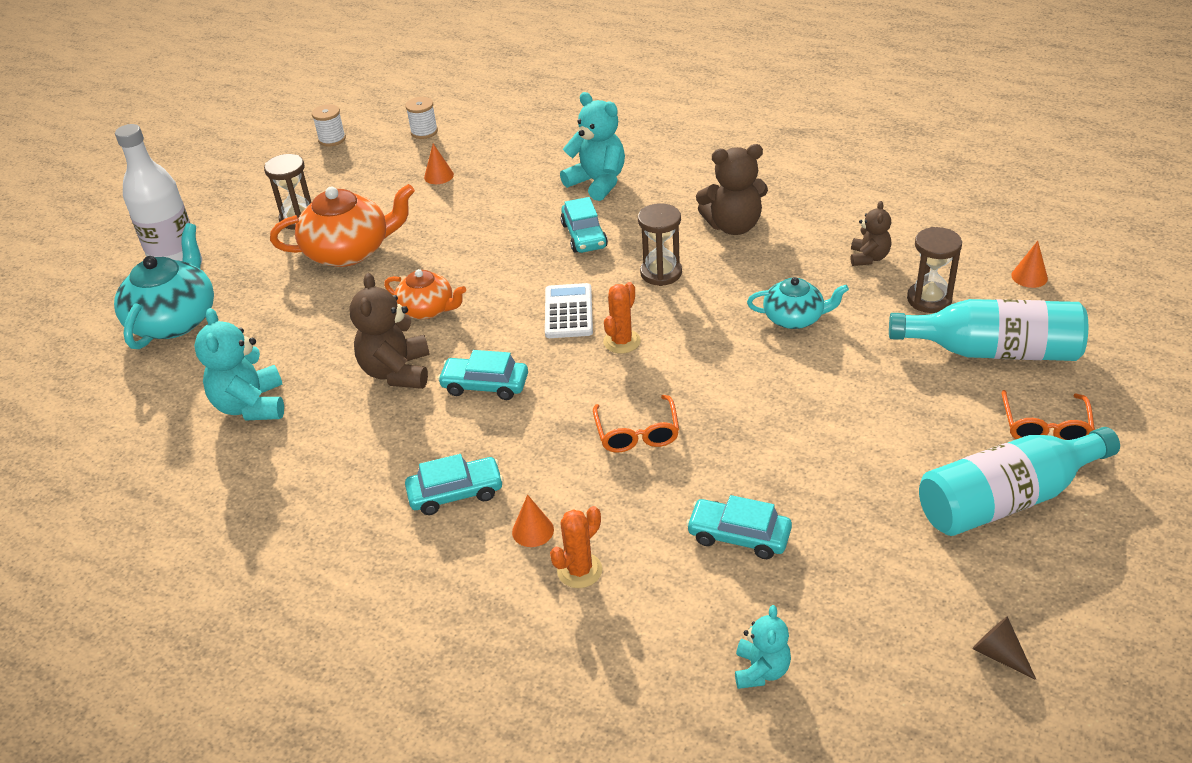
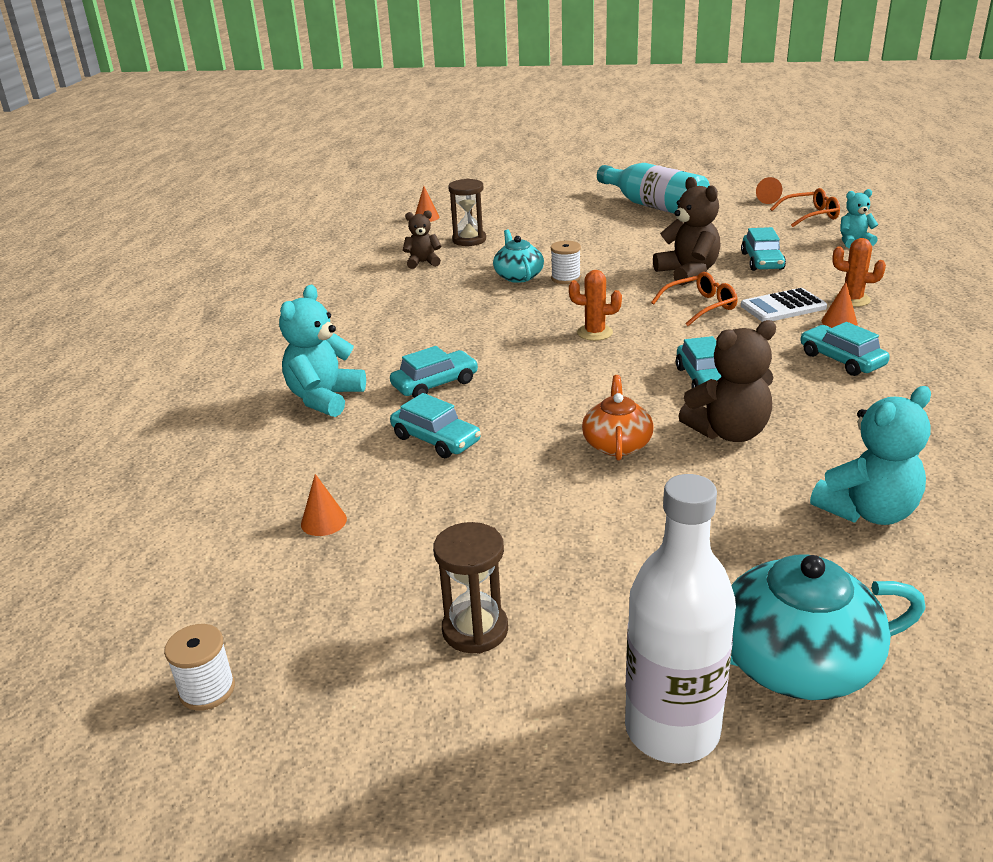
camera: 110 degrees left, 10 degrees down
orange teapot [270,184,415,267] -> none
white spool [405,97,438,139] -> white spool moved to [551,241,581,284]
white calculator [545,283,593,338] -> white calculator moved to [741,288,827,322]
brown hourglass [638,203,682,286] -> none
brown teddy bear [696,144,768,235] -> brown teddy bear moved to [653,177,721,286]
turquoise bottle [889,299,1088,361] -> none
brown cone [972,616,1036,680] -> orange cone [756,177,782,204]
orange glasses [1002,390,1095,440] -> orange glasses moved to [770,188,840,227]
none -> turquoise car [390,393,481,458]

